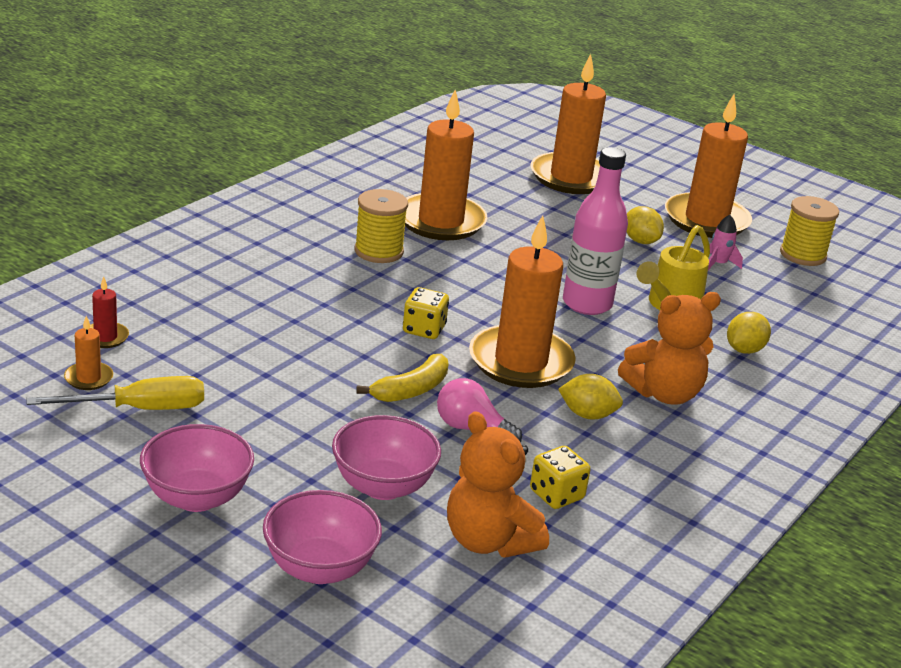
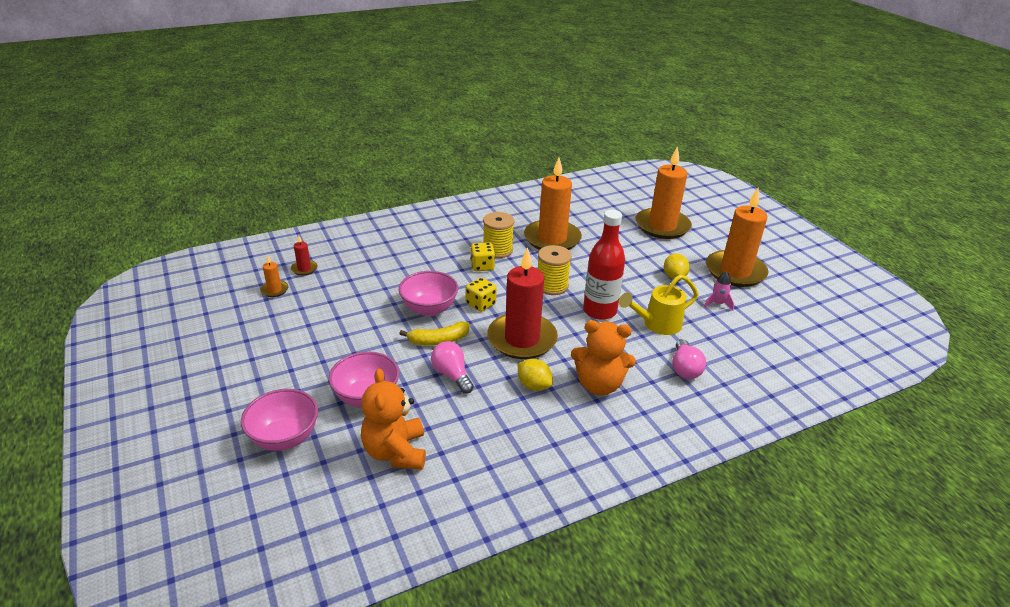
camera: 30 degrees right, 5 degrees up
yellow screwdriver [26,376,204,410] -> none
pink bowl [140,424,254,512] -> pink bowl moved to [399,271,458,316]
orange candle [469,215,576,388] -> red candle [487,247,558,359]
yellow dice [530,446,590,509] -> yellow dice moved to [471,242,495,271]
pink bottle [563,147,628,315] -> red bottle [583,210,625,320]
yellow lemon [727,312,771,354] -> pink light bulb [672,339,706,379]
yellow spool [780,196,839,266] -> yellow spool moved to [538,245,572,295]

